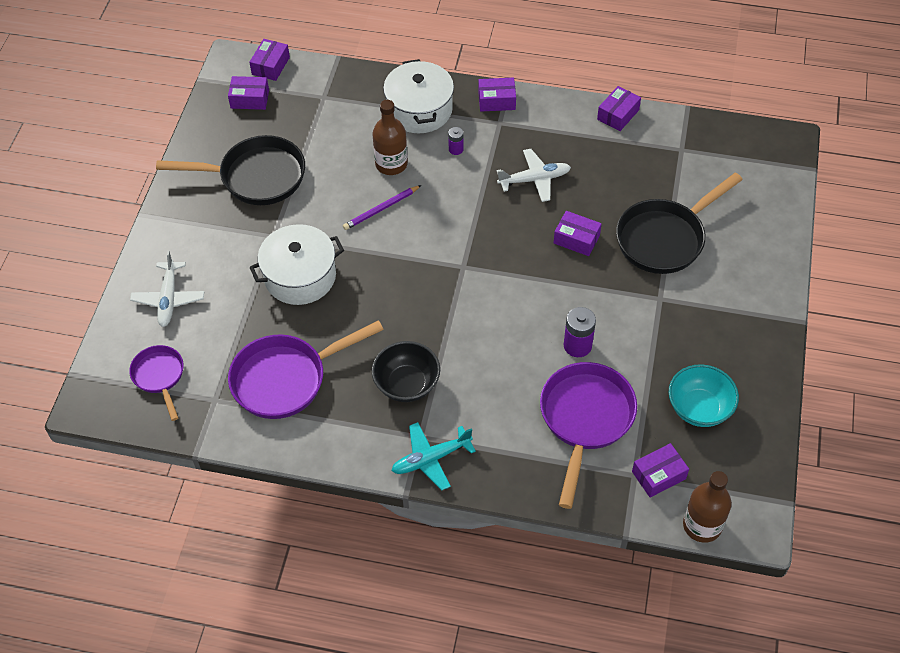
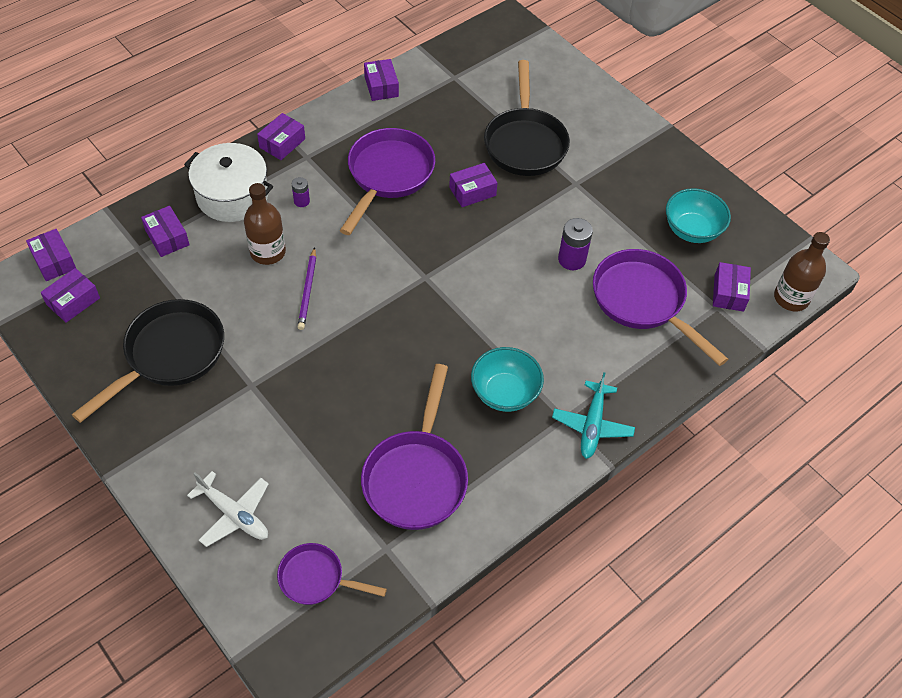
camera: 55 degrees left, 0 degrees up
white pot [249,224,344,305] -> none
black bowl [372,341,440,402] -> turquoise bowl [471,347,544,412]
white plane [497,149,571,202] -> purple pan [340,128,435,235]
none -> purple box [141,206,190,257]

